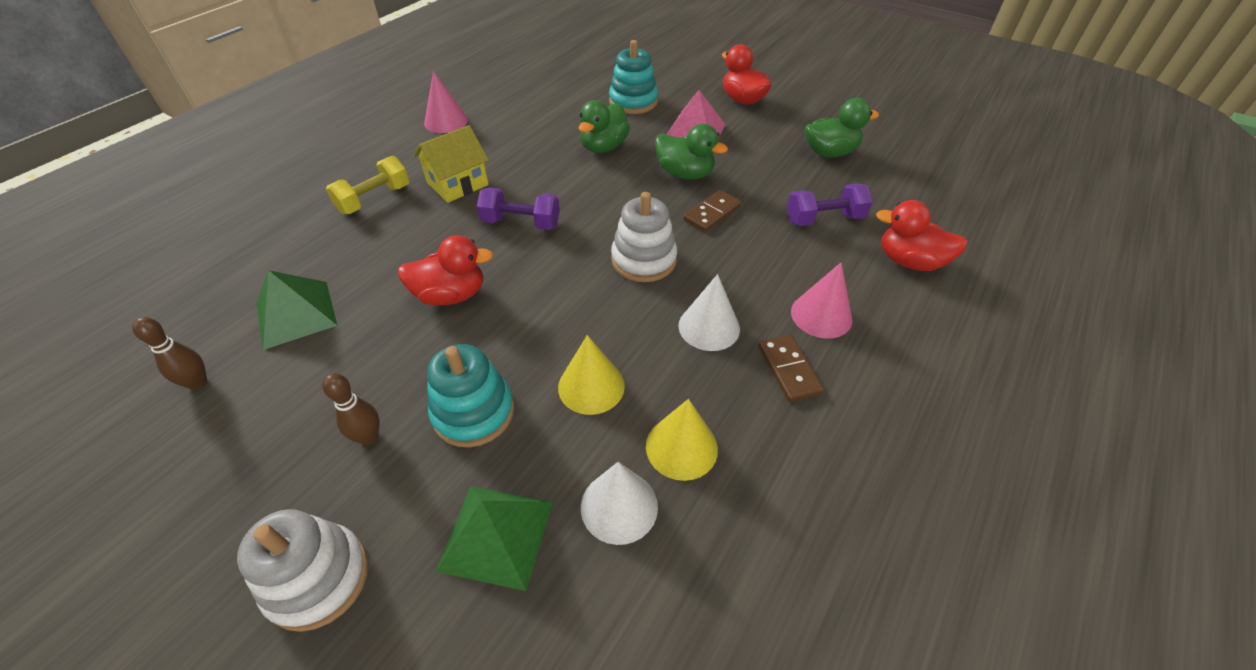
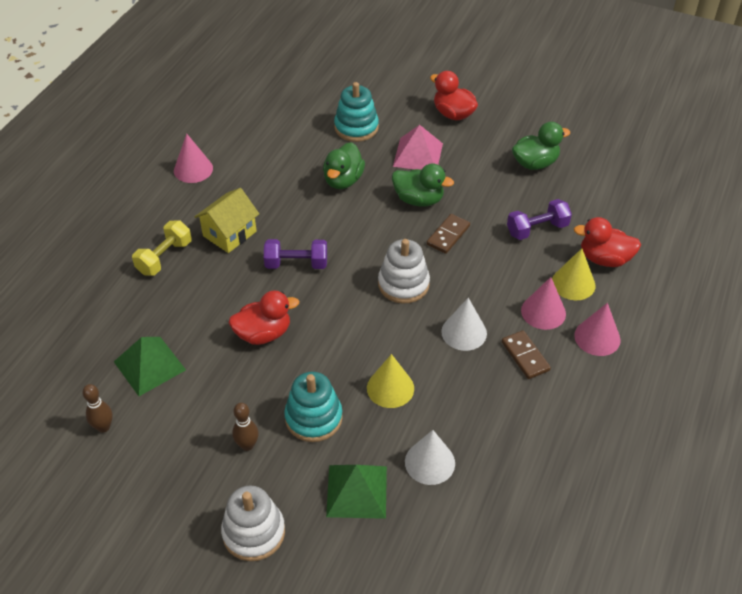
camera: 10 degrees left, 0 degrees up
yellow cone [646,399,718,481] -> yellow cone moved to [552,248,595,300]
none -> pink cone [574,303,621,356]

